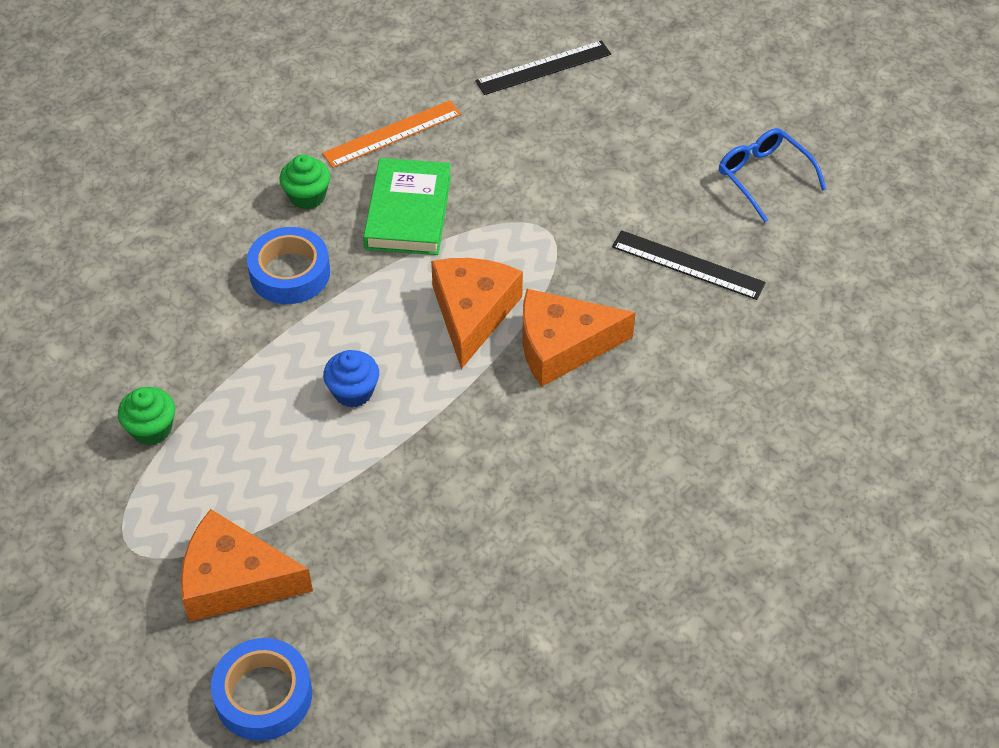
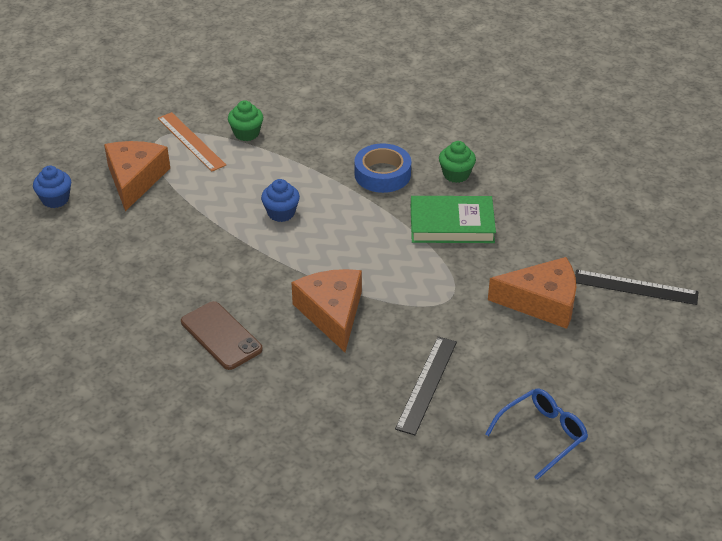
camera: 85 degrees right, 10 degrees down
blue tape [211,638,312,741] -> blue cupcake [33,165,71,208]
orange ruler [322,100,461,168] -> orange ruler moved to [158,112,226,172]
orange cheese [431,258,523,369] -> orange cheese moved to [488,257,576,329]
black ruler [475,40,611,95] -> black ruler turned 45 degrees counterclockwise [575,269,699,305]
none -> brown phone [181,301,263,370]

